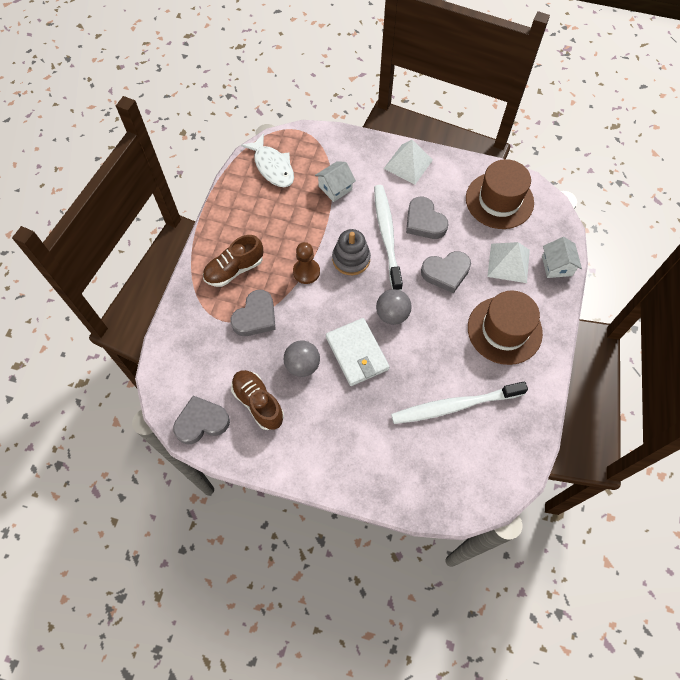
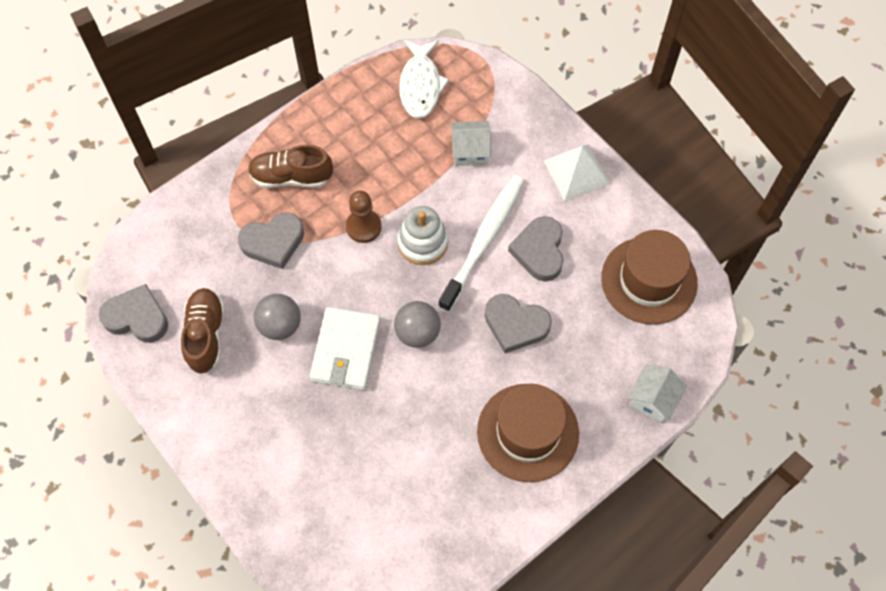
camera: 35 degrees right, 0 degrees up
grey stacking toy [332,229,371,275] -> white stacking toy [397,206,448,265]
white toothbrush [391,381,528,424] -> none
white pyramid [487,242,530,283] -> none

